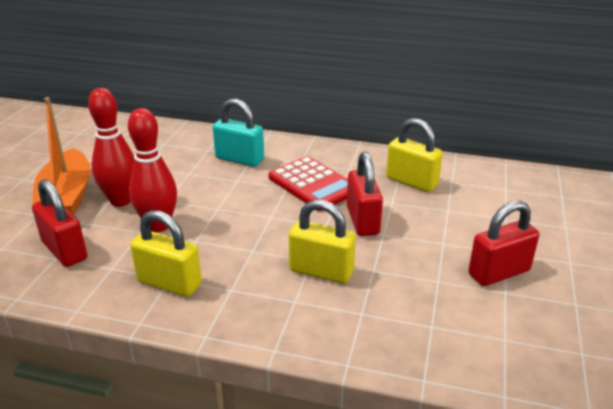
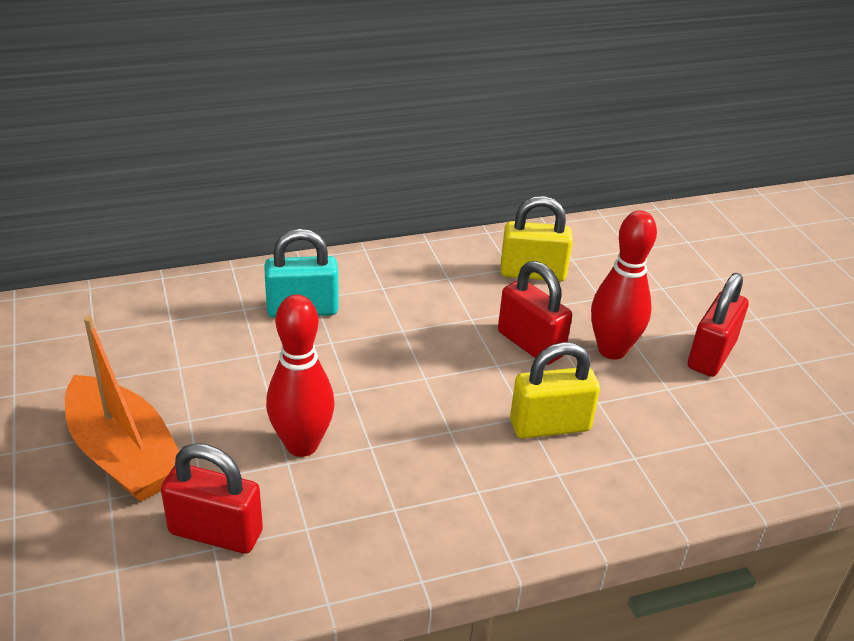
camera: 35 degrees left, 5 degrees up
red bowling pin [88,88,135,207] -> red bowling pin moved to [591,210,657,359]
yellow padlock [130,210,202,297] -> none
red calculator [268,156,348,211] -> none

